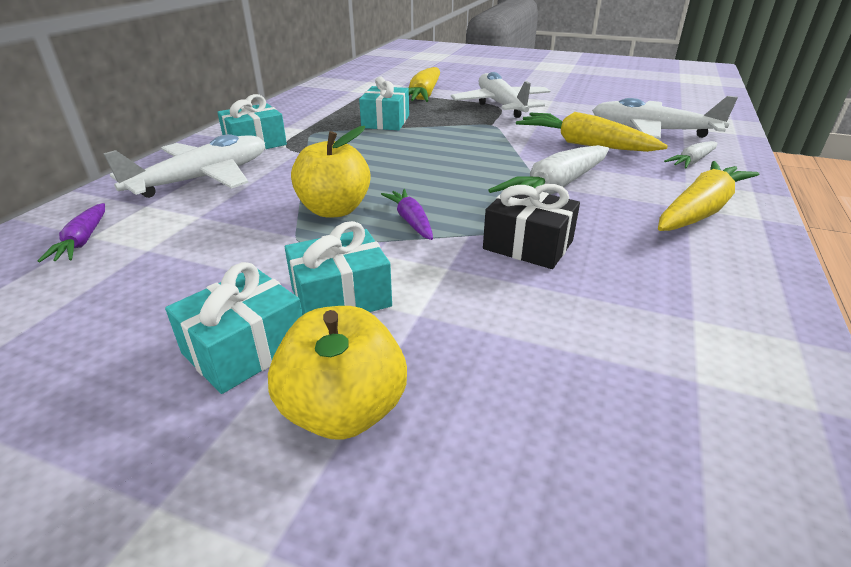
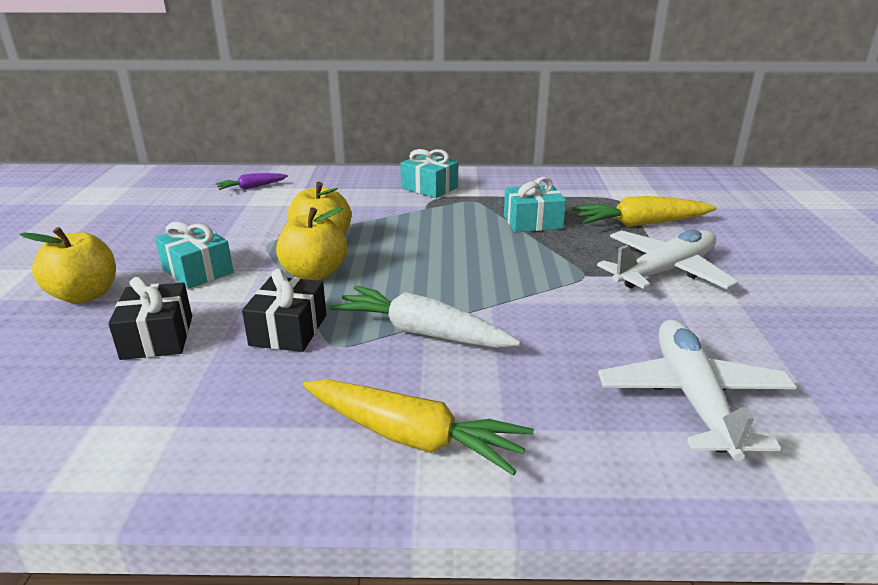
camera: 70 degrees right, 5 degrees down
white plane [103,134,265,198] -> none
turquoise gift [165,262,302,394] -> none
purple carrot [381,189,433,240] -> yellow apple [276,207,347,280]
yellow carrot [516,112,668,152] -> none
white carrot [664,141,718,168] -> none
none -> black gift [108,277,192,360]

